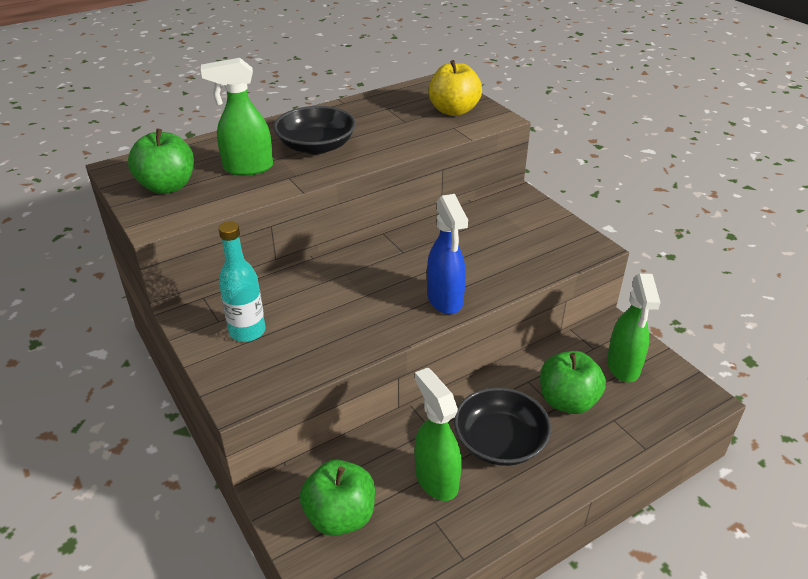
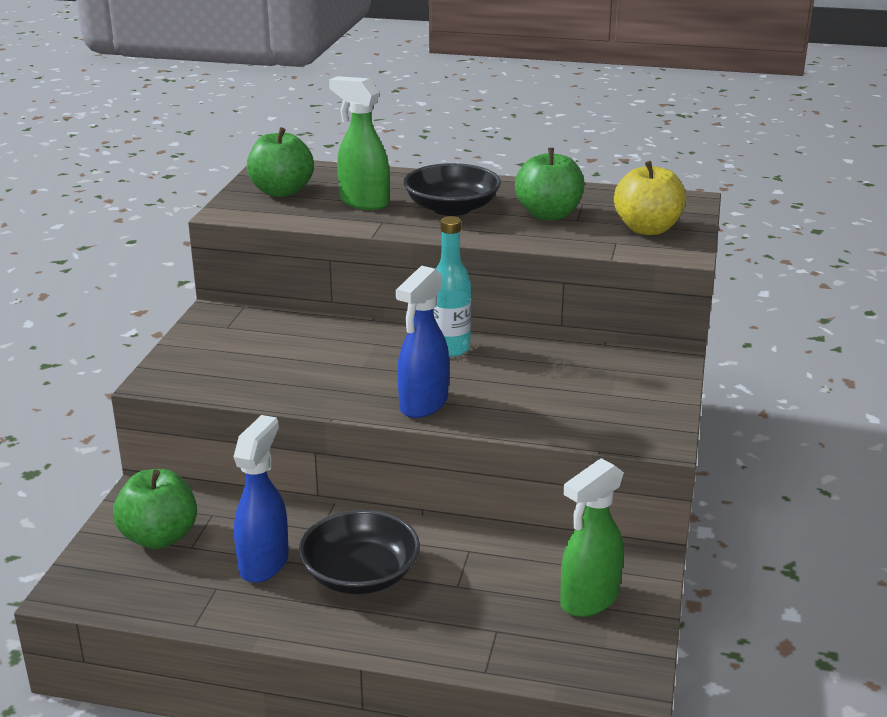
camera: 45 degrees right, 10 degrees down
turquoise bottle [219,221,266,342] -> turquoise bottle moved to [433,216,471,357]
green spray bottle [415,368,462,501] -> blue spray bottle [234,415,289,583]
green apple [540,351,606,414] -> green apple moved to [515,148,584,220]

